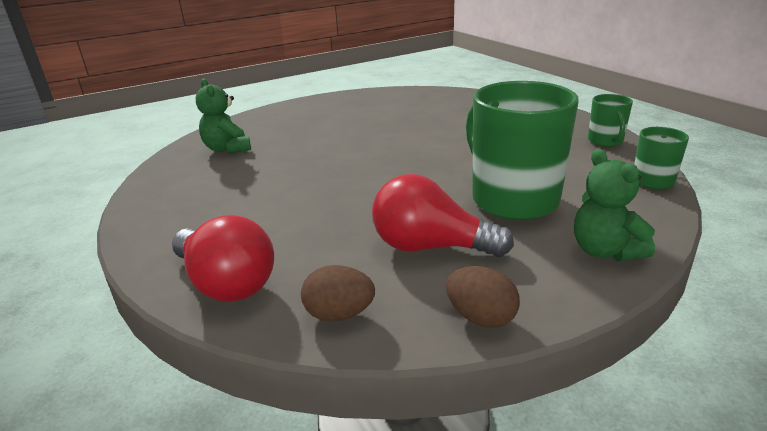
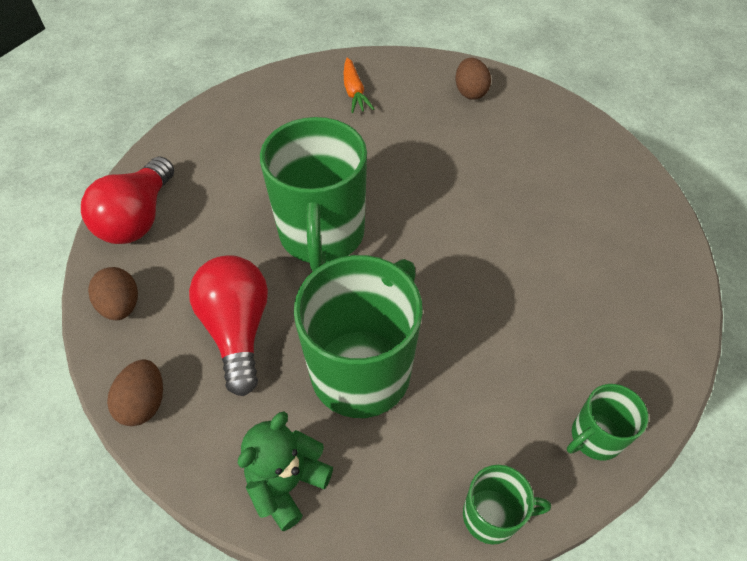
camera: 60 degrees right, 25 degrees up
green teddy bear [196,78,251,153] -> orange carrot [344,58,374,113]
none -> green mug [260,117,367,271]
none -> brown egg [456,58,491,99]

